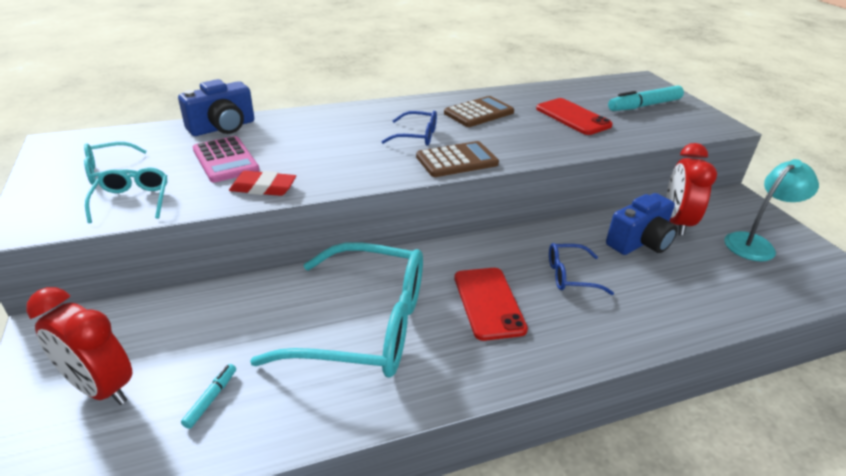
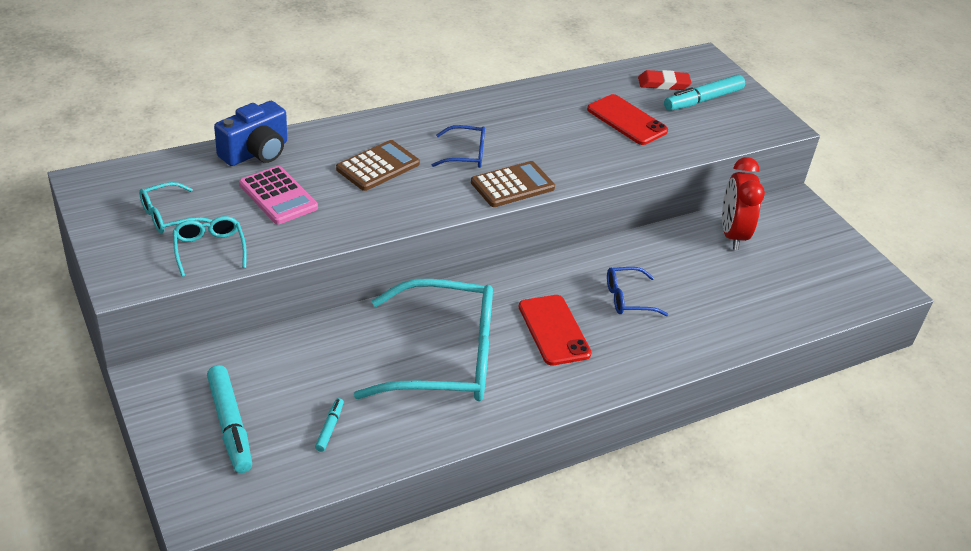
camera: 10 degrees left, 5 degrees up
red clock [26,287,133,405] -> turquoise marker [207,365,252,473]
red eraser [229,171,296,196] -> red eraser moved to [638,70,692,90]
brown calculator [444,96,514,127] -> brown calculator moved to [336,140,420,191]
blue camera [606,193,678,255] -> none
turquoise lamp [724,159,819,262] -> none

